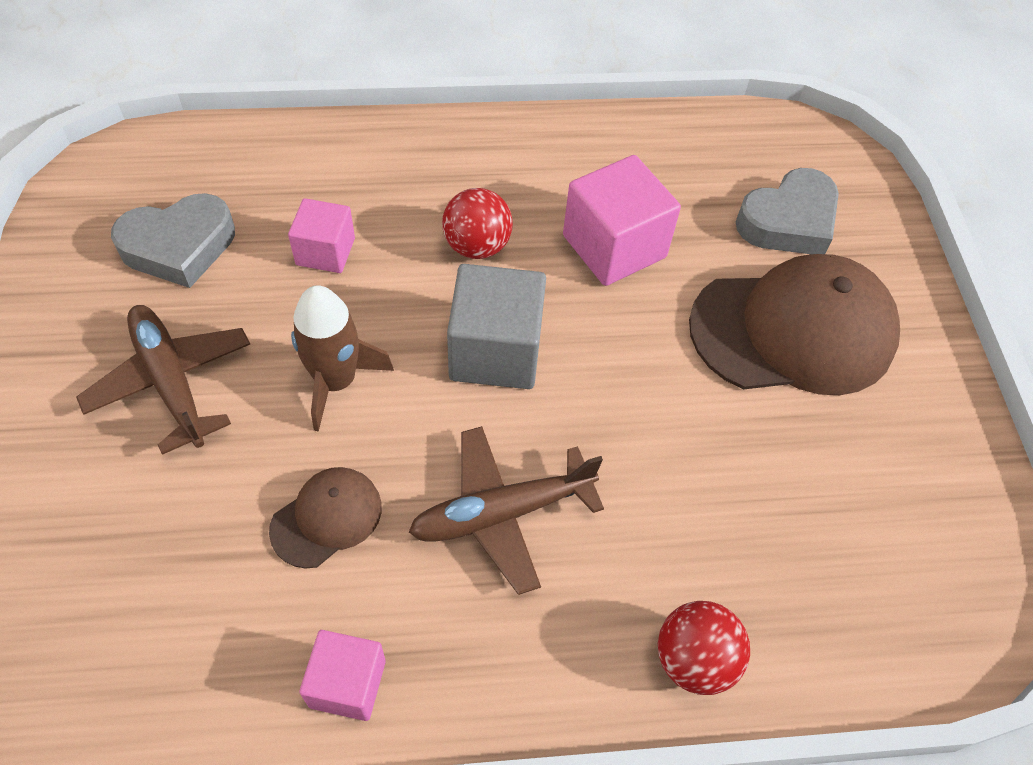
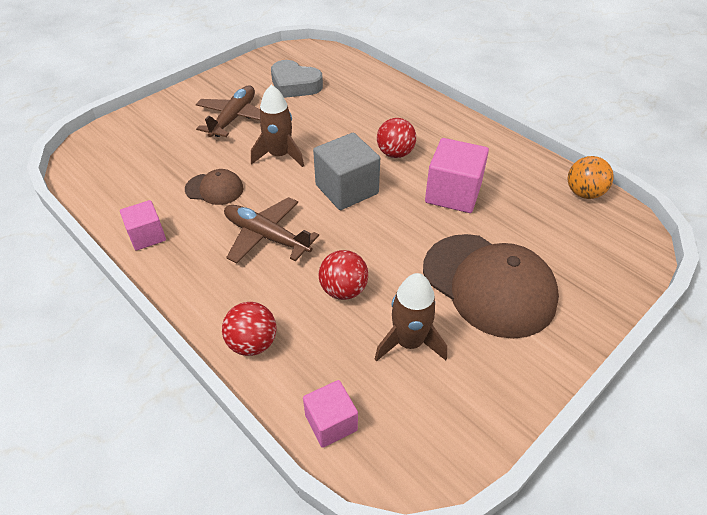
camera: 55 degrees right, 10 degrees down
pink cube [288,198,355,273] -> pink cube moved to [303,380,358,448]
grey heart [736,168,839,254] -> none
none -> red ball [319,250,368,300]
none -> brown rocket [375,273,447,362]
none -> orange ball [568,156,614,199]

